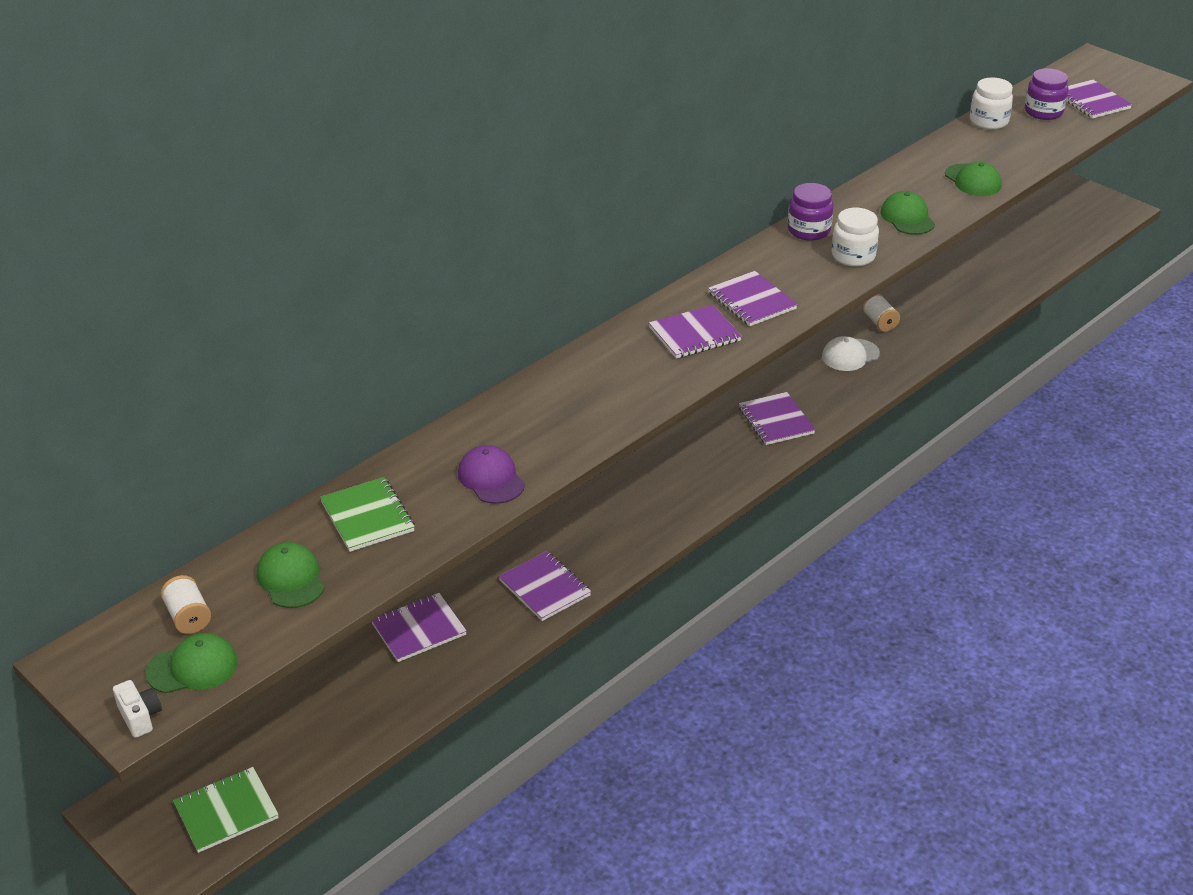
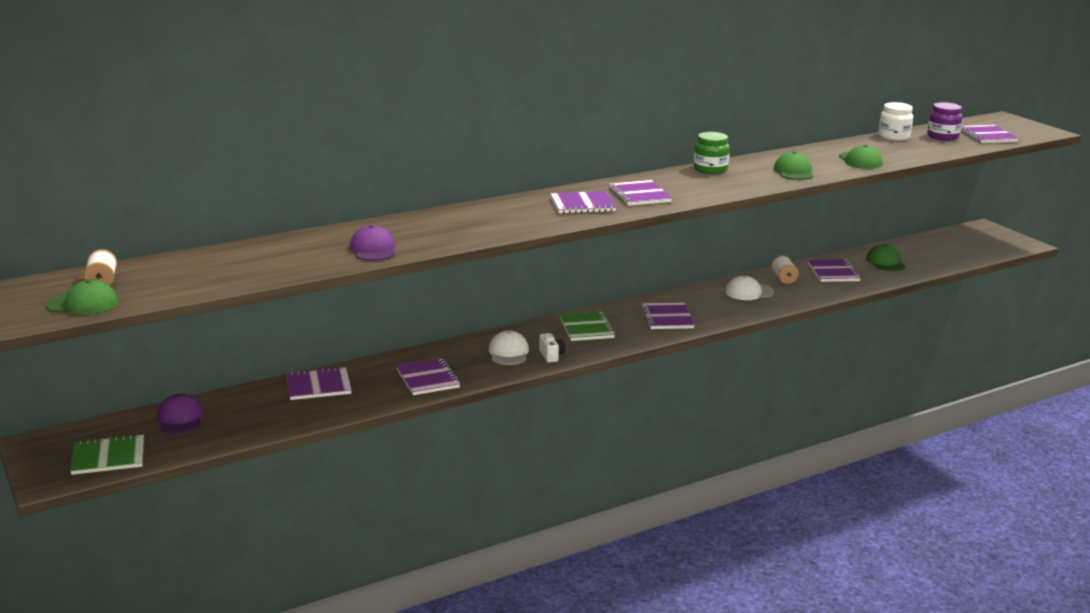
camera: 15 degrees right, 15 degrees down
white camera [113,680,162,738] -> white camera moved to [539,333,565,363]
green cap [256,542,325,608] -> green cap moved to [866,244,906,271]
green notebook [320,477,415,552] -> green notebook moved to [560,311,616,341]
purple jar [788,183,833,241] -> green jar [694,132,730,174]
white jar [832,208,879,267] -> none
none -> purple cap [157,393,204,434]
none -> white cap [489,331,529,365]
none -> purple notebook [808,259,861,282]

